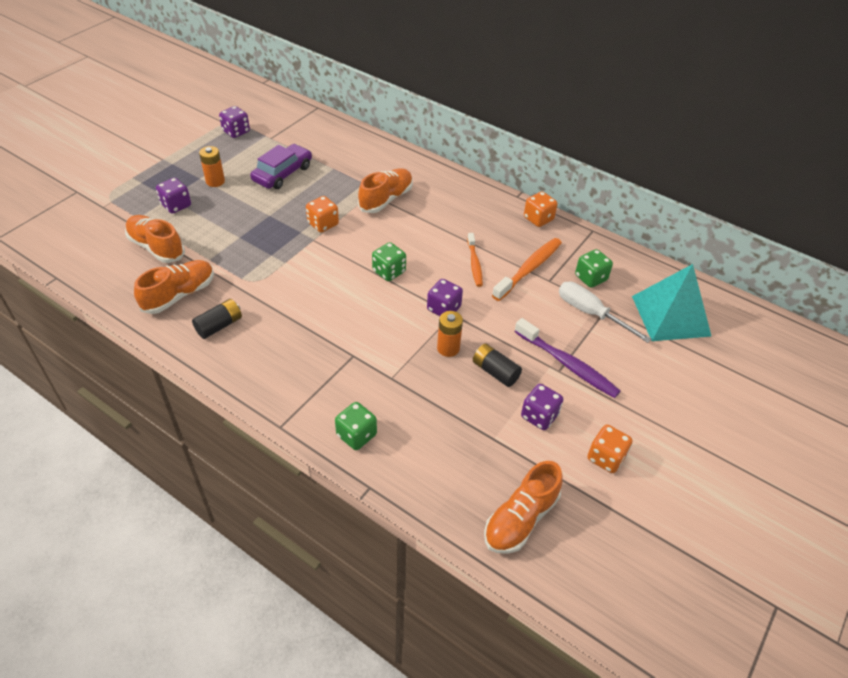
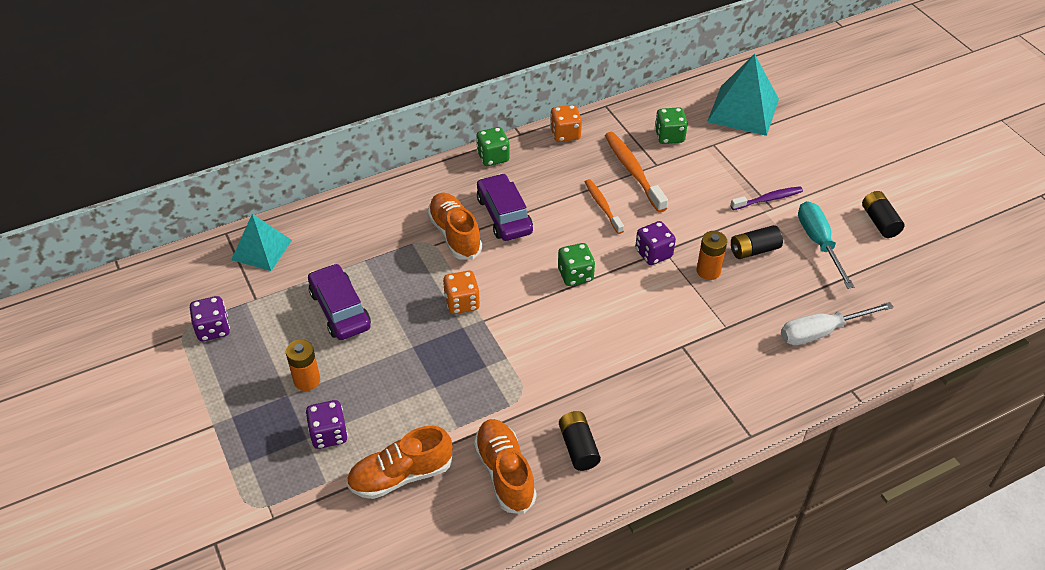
camera: 60 degrees left, 0 degrees up
green dice [335,402,377,450] -> green dice moved to [476,127,510,166]
orange toothbrush [467,233,483,287] -> orange toothbrush turned 135 degrees counterclockwise [585,179,624,234]
orange shoe [484,461,562,554] -> none
purple toothbrush [514,318,621,398] -> purple toothbrush [730,186,803,210], size x0.64
purple dice [521,384,563,430] -> turquoise screwdriver [798,201,854,289]
white screwdriver [559,282,652,343] -> white screwdriver moved to [781,302,894,345]
orange dice [587,425,633,473] -> black battery [862,191,904,238]
none -> turquoise pyramid [231,214,292,271]
none -> purple car [477,173,533,241]

